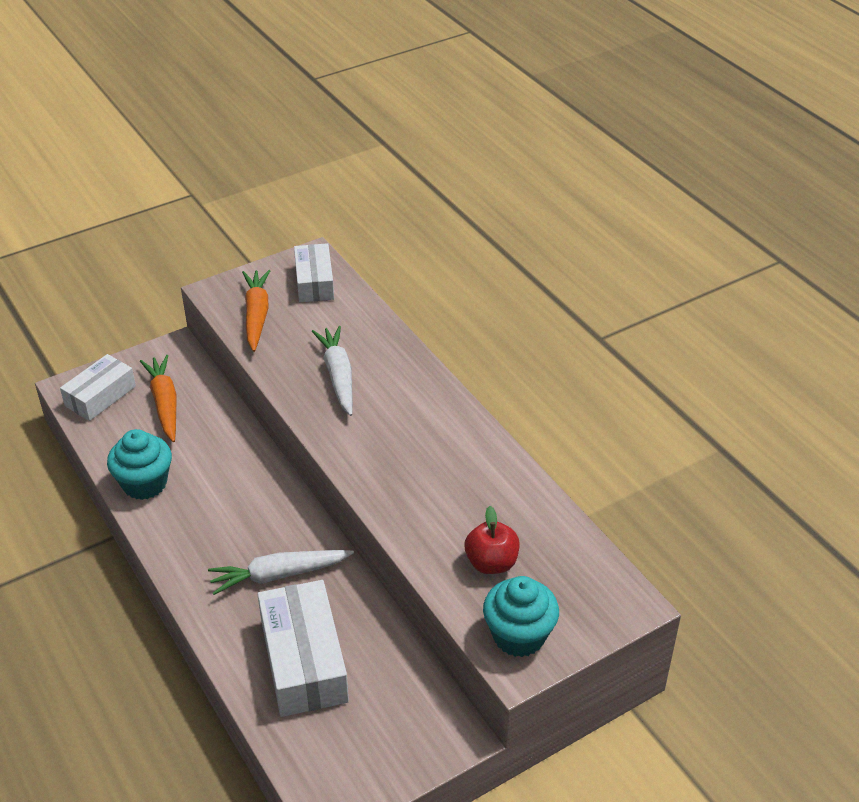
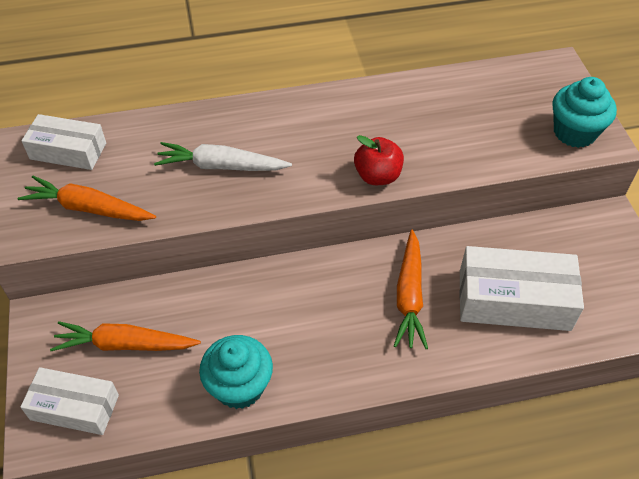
camera: 70 degrees left, 10 degrees up
white box [60,354,136,421] -> white box turned 45 degrees counterclockwise [20,367,119,435]
white carrot [208,550,354,595] -> orange carrot [394,230,428,349]
red apple [465,506,520,574] -> red apple moved to [354,135,404,185]

